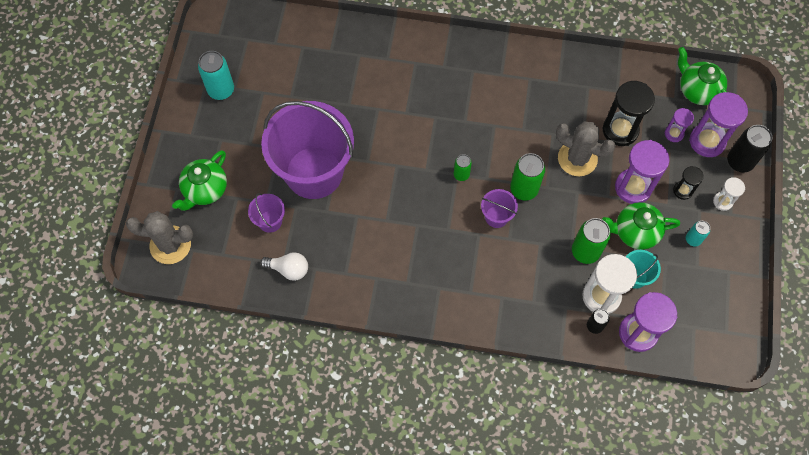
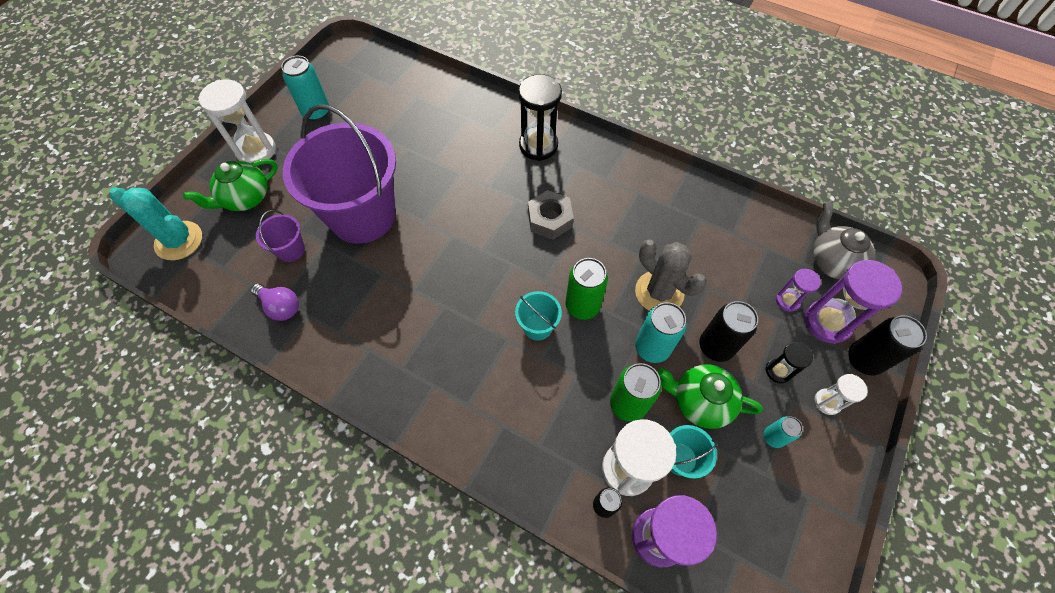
camera: 20 degrees right, 5 degrees down
grey cactus [126,211,193,264] -> turquoise cactus [110,187,202,260]
white light bulb [260,252,308,281] -> purple light bulb [251,284,299,321]
green can [454,154,472,181] -> none
purple bucket [481,189,518,228] -> turquoise bucket [515,291,562,341]
black hourglass [602,81,655,146] -> black hourglass moved to [518,74,562,161]
purple hourglass [615,140,670,204] -> black can [700,301,758,362]
green teapot [678,47,727,105] -> grey teapot [812,202,875,280]
none -> white hourglass [199,79,276,163]
none -> grey nut [528,190,574,240]
none -> turquoise can [635,302,686,363]

